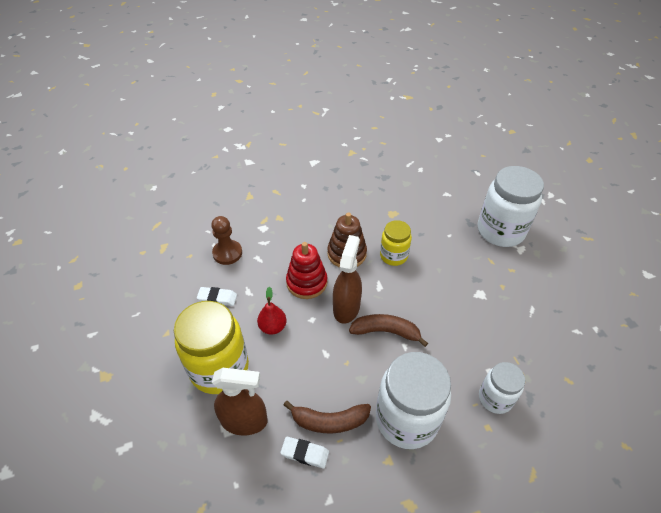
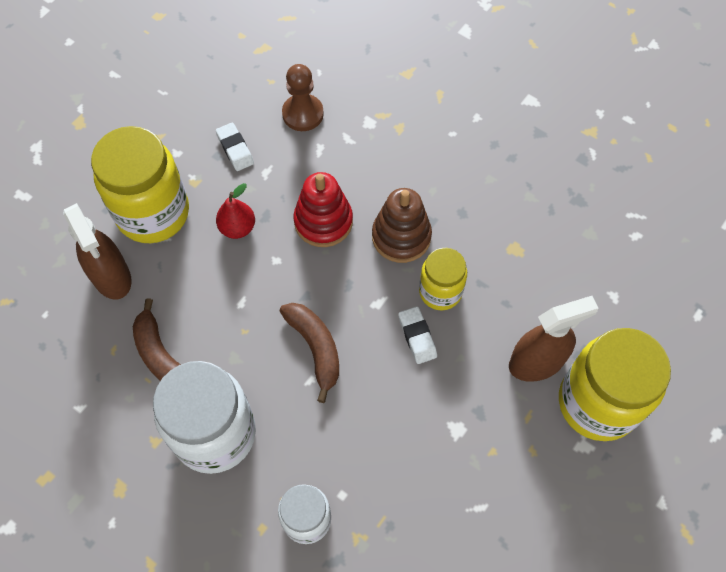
camera: 55 degrees right, 15 degrees up
white eraser [280,436,329,469] -> white eraser moved to [398,306,437,364]
brown spray bottle [333,235,362,324] -> brown spray bottle moved to [509,296,599,382]
white jar [478,166,544,247] -> yellow jar [559,328,671,441]

